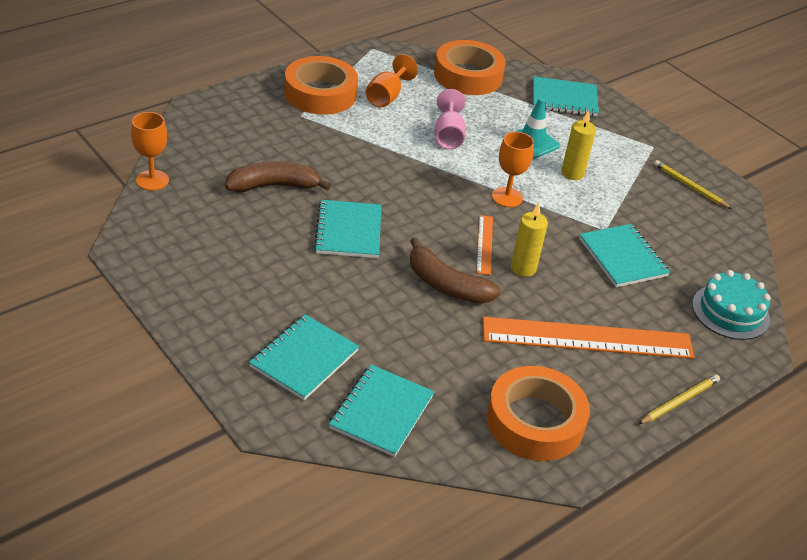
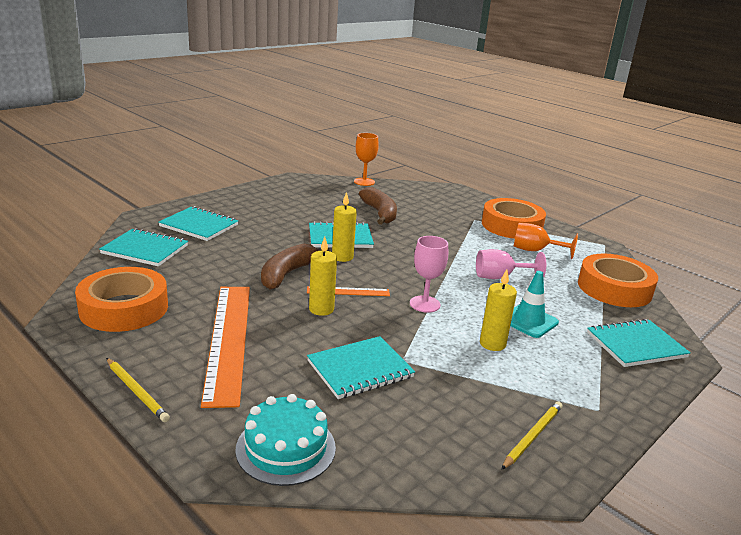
camera: 85 degrees right, 15 degrees down
orange goblet [492,132,534,207] -> pink goblet [410,236,448,313]
turquoise notebook [533,76,599,116] -> turquoise notebook turned 75 degrees clockwise [587,319,691,367]
none -> yellow candle [332,192,357,262]

